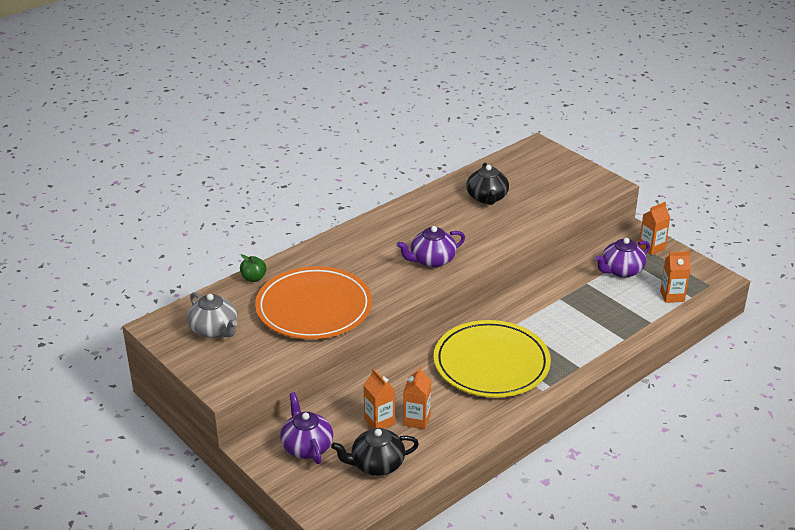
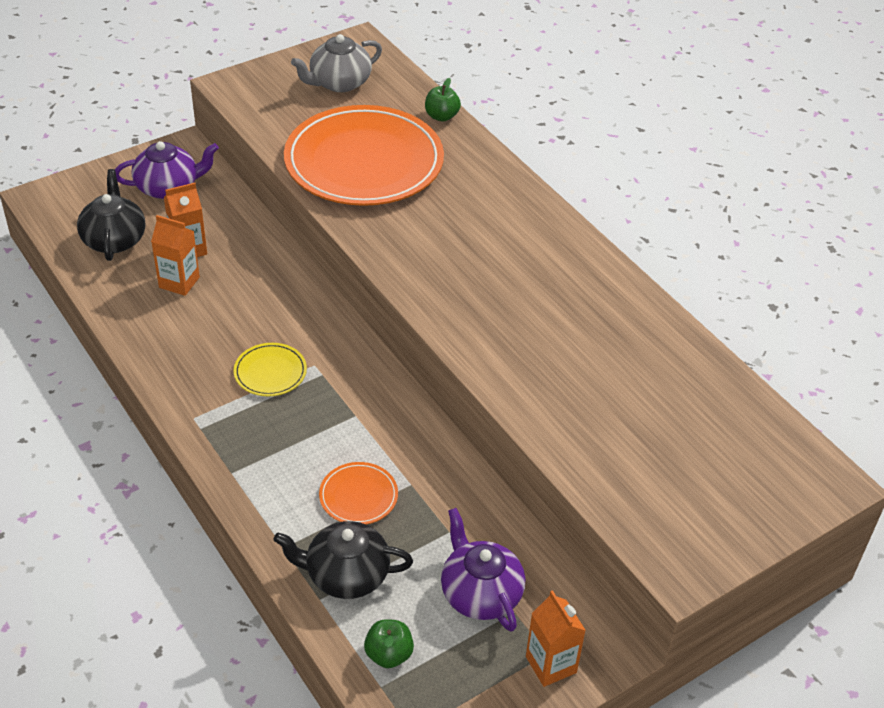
camera: 95 degrees right, 10 degrees up
purple teapot [397,226,465,268] -> none
yellow plate [434,320,551,398] -> yellow plate [234,343,307,396], size x0.42
black teapot [466,163,509,205] -> black teapot moved to [273,521,413,599]
orange carton [660,251,691,303] -> green apple [364,619,414,668]
none -> orange plate [319,462,398,525]

